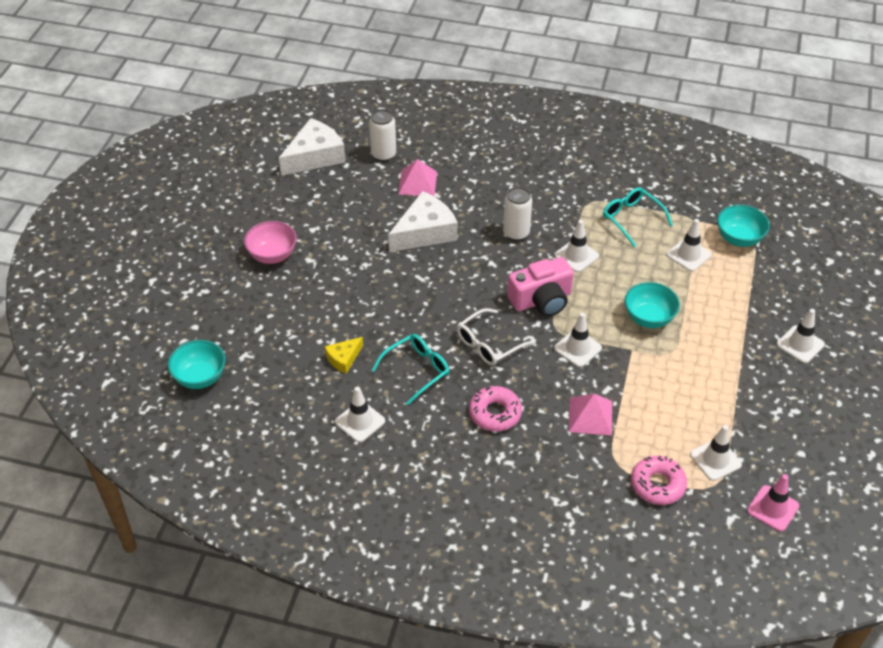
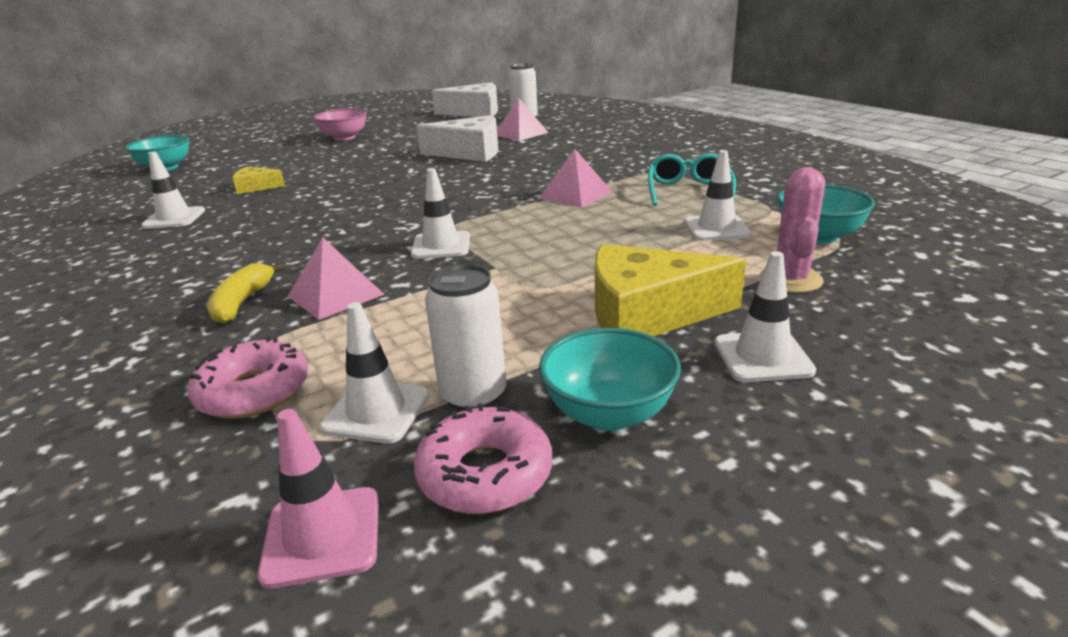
camera: 45 degrees right, 20 degrees down
turquoise glasses [371,334,449,405] -> none
white glasses [457,308,533,366] -> none
pink donut [469,386,522,431] -> pink donut moved to [414,403,552,514]
white can [503,187,532,241] -> white can moved to [425,264,506,411]
pink camera [507,257,574,317] -> none
white traffic cone [554,220,599,272] -> pink pyramid [539,149,612,208]
turquoise bowl [625,282,680,328] -> turquoise bowl moved to [539,328,681,431]
none -> yellow banana [207,262,285,324]
none -> yellow cheese [595,244,746,336]
none -> pink cactus [760,167,825,293]

